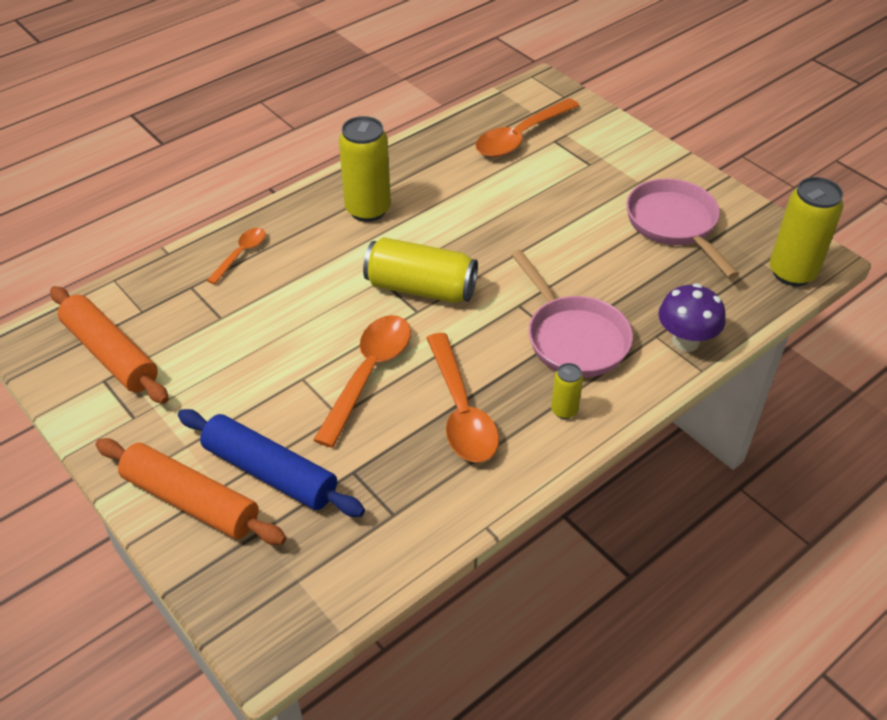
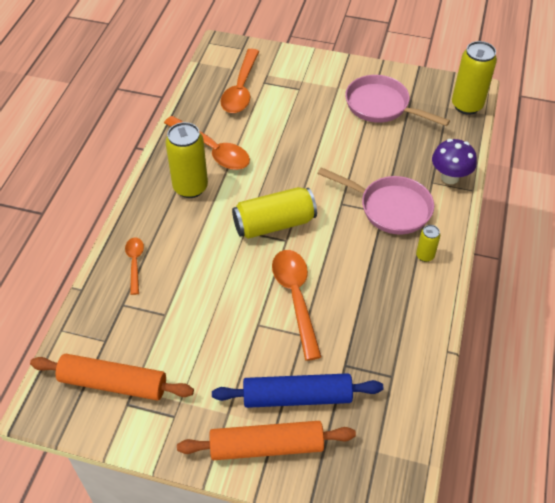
camera: 35 degrees left, 5 degrees up
orange spoon [427,333,499,462] -> orange spoon moved to [164,116,250,170]

